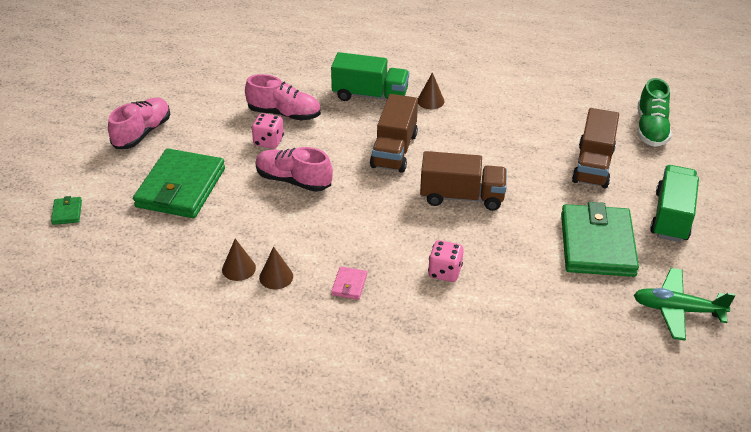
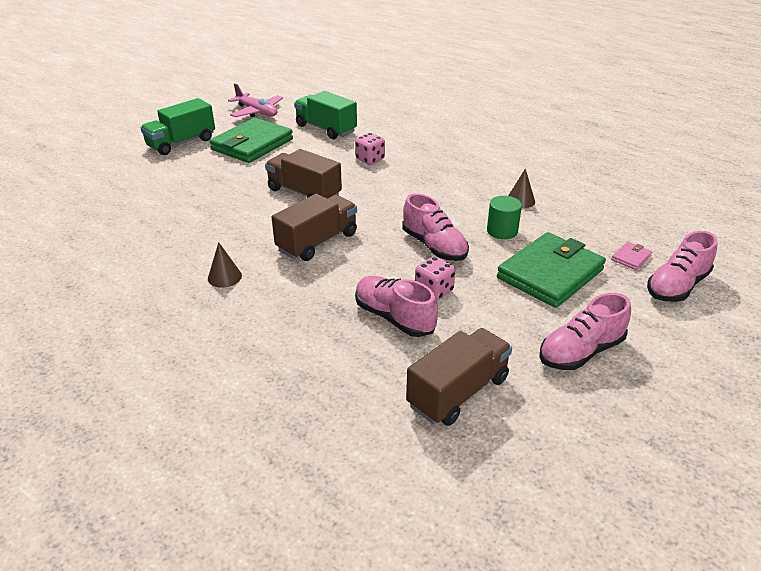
camera: 150 degrees left, 5 degrees down
green wallet [51,196,82,225] -> pink shoe [647,231,718,302]
brown cone [259,247,293,289] -> none
green truck [331,52,409,101] -> green truck moved to [294,91,357,139]
pink wallet [331,267,367,300] -> pink wallet moved to [611,242,652,270]
brown truck [572,108,619,189] -> brown truck moved to [406,328,512,426]
green plane [634,268,736,341] -> pink plane [228,83,283,117]
green shoe [637,78,672,147] -> none
none -> green cylinder [487,196,522,239]

